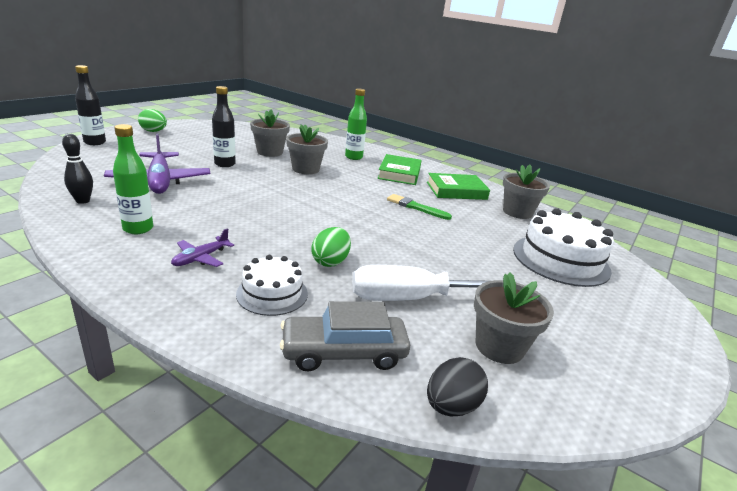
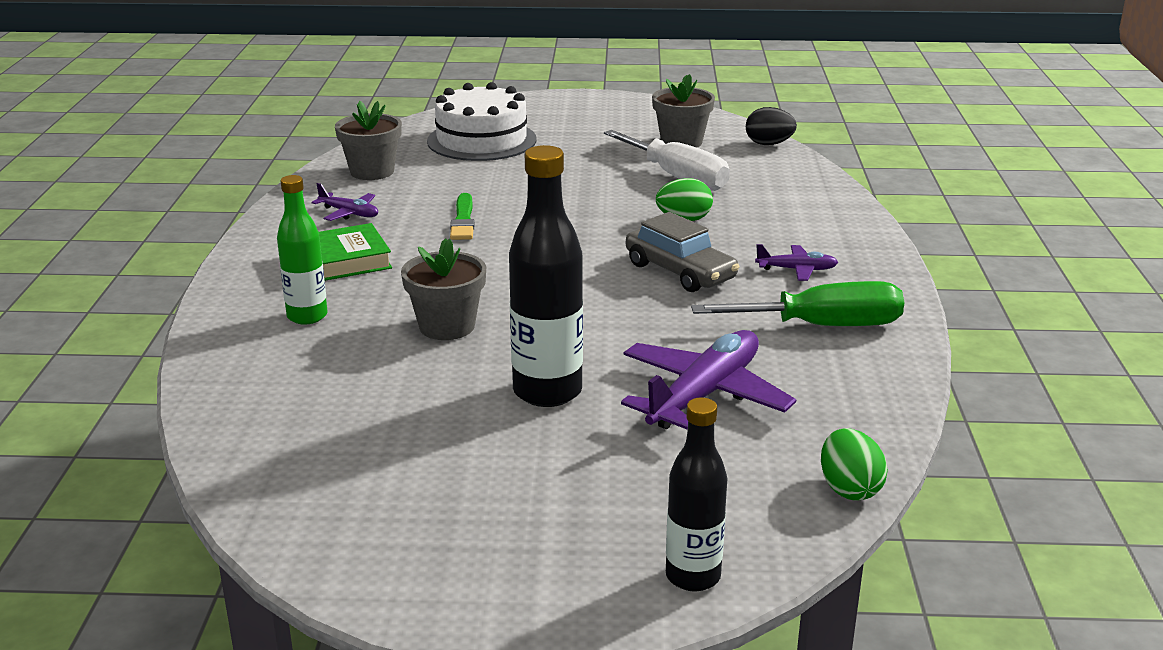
camera: 120 degrees left, 0 degrees up
black bowling pin [62,134,93,204] -> none
green bottle [113,124,153,234] -> green screwdriver [691,281,904,326]
green egg [138,109,167,132] -> green egg moved to [821,428,888,500]
black bottle [212,86,236,167] -> black bottle [509,145,583,407], size x1.56
white cake [236,255,308,316] -> none
grey flower pot [250,109,290,157] -> none
grey car [280,301,410,371] -> grey car moved to [626,212,739,292]
green book [427,173,490,200] -> purple plane [311,183,378,221]

